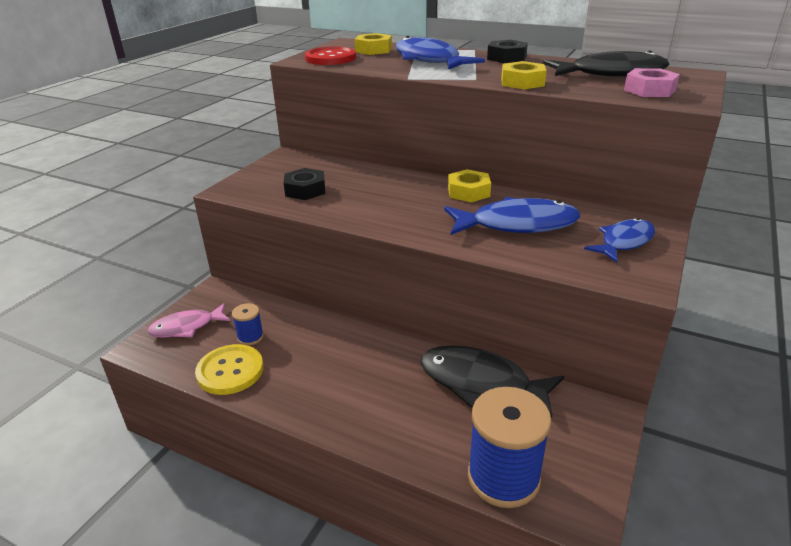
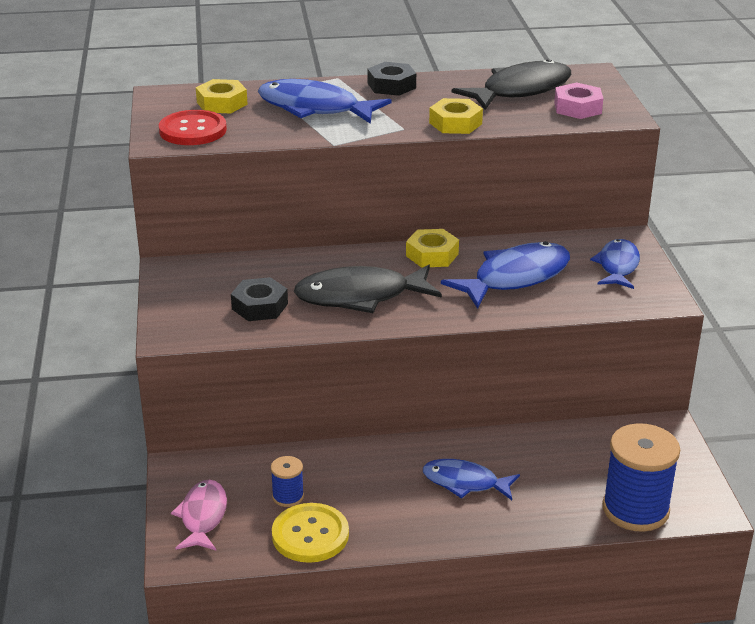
camera: 35 degrees left, 0 degrees up
pink fish [148,303,231,338] -> pink fish turned 150 degrees clockwise [171,480,227,550]
black fish [420,345,564,418] -> black fish moved to [294,265,442,313]
none -> blue fish [423,459,520,500]

